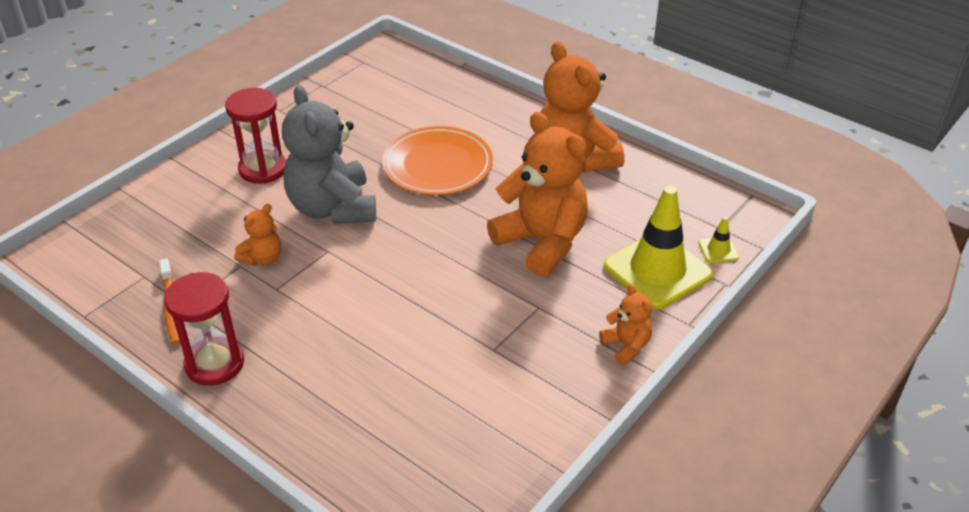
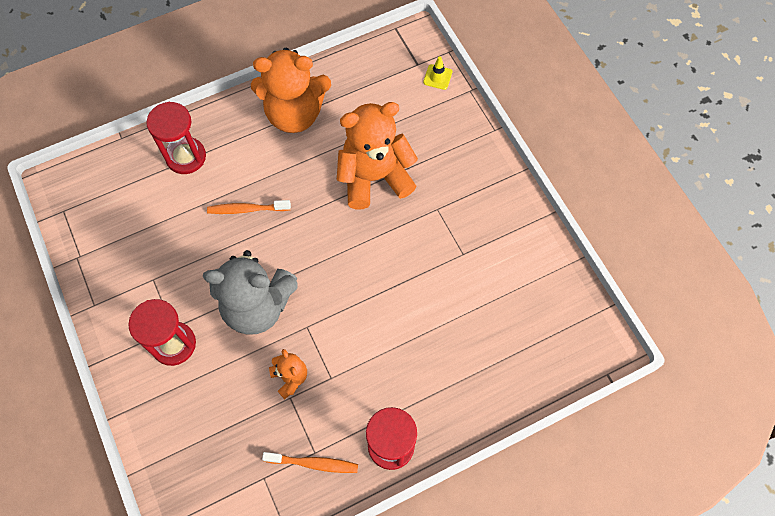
camera: 65 degrees left, 25 degrees up
orange plate [382,126,493,195] -> orange toothbrush [207,200,291,214]
orange teddy bear [599,284,652,366] -> none
yellow traffic cone [604,186,713,309] -> none
none -> red hourglass [146,102,206,174]

